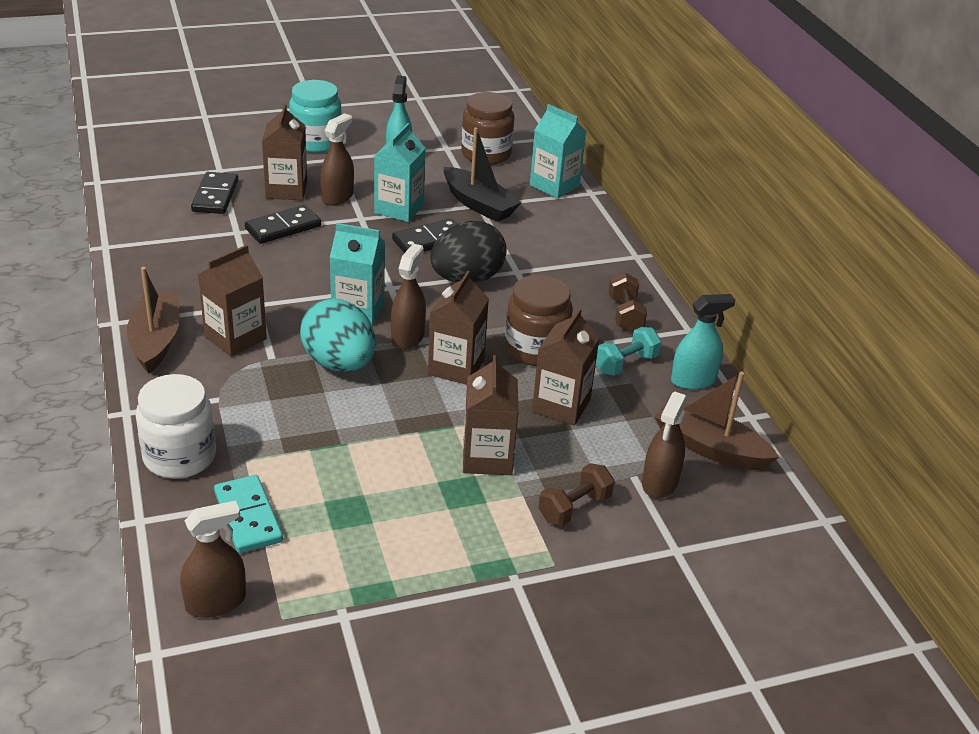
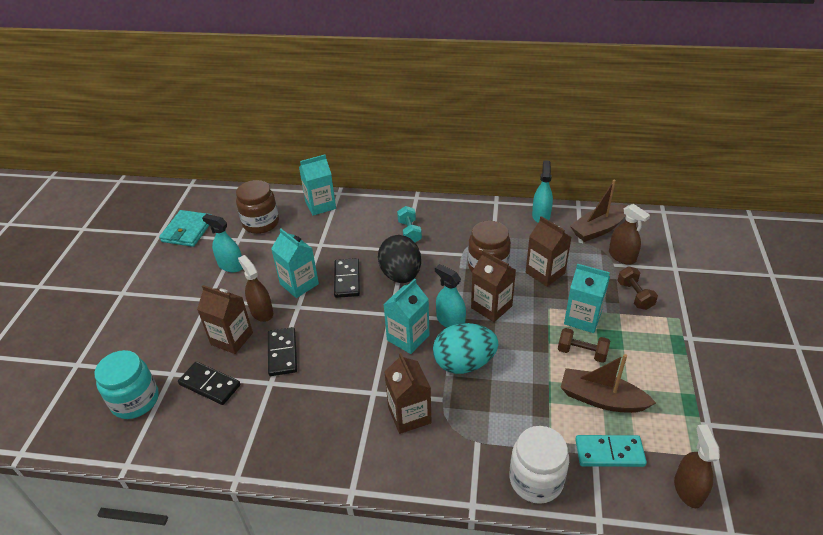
camera: 60 degrees left, 5 degrees up
brown boat [127,267,180,373] -> brown boat moved to [560,354,656,413]
turquoise jar [289,80,342,153] -> turquoise jar moved to [94,350,159,419]
brown spray bottle [391,244,426,350] -> turquoise spray bottle [435,264,466,328]
black boat [444,127,522,222] -> none
brown carton [463,355,519,475] -> turquoise carton [564,264,610,333]
turquoise dumbbell [596,327,662,375] -> turquoise dumbbell moved to [397,206,422,242]
brown dumbbell [609,273,647,332] -> brown dumbbell moved to [558,328,610,363]
none -> turquoise wallet [159,210,212,247]

